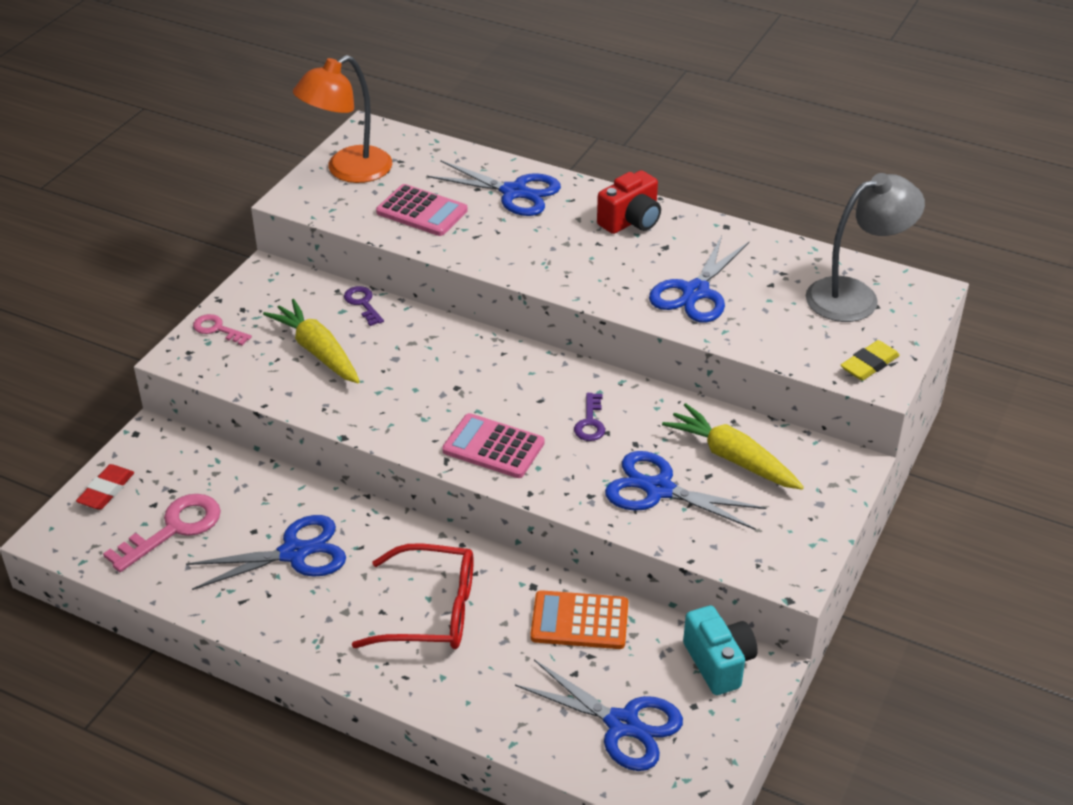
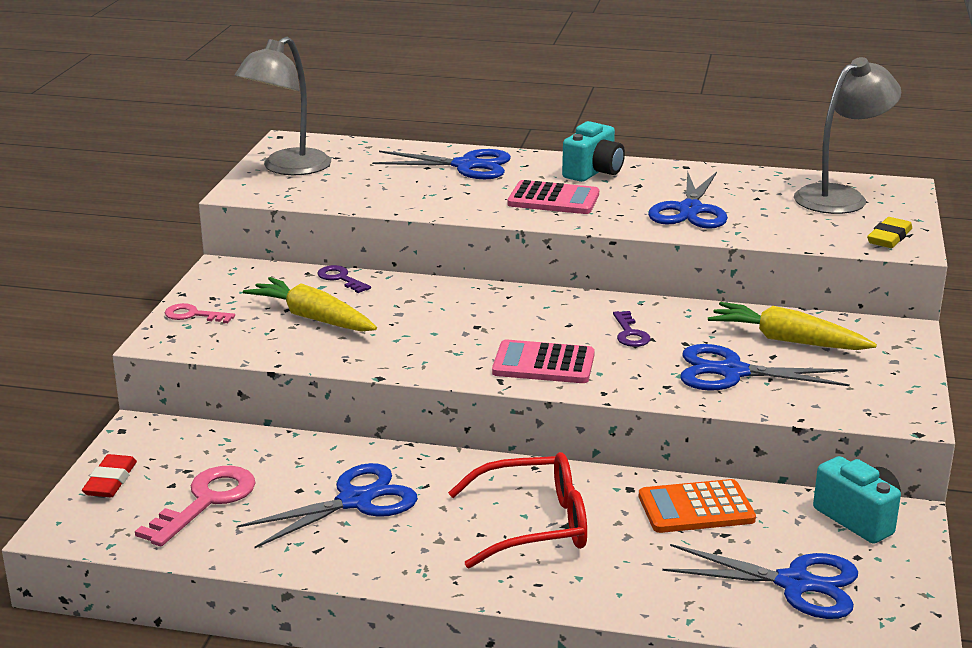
camera: 15 degrees left, 15 degrees down
orange lamp [293,55,392,183] -> grey lamp [235,37,331,175]
pink calculator [376,184,468,236] -> pink calculator moved to [507,180,599,214]
red camera [597,170,661,234] -> turquoise camera [562,121,625,182]

